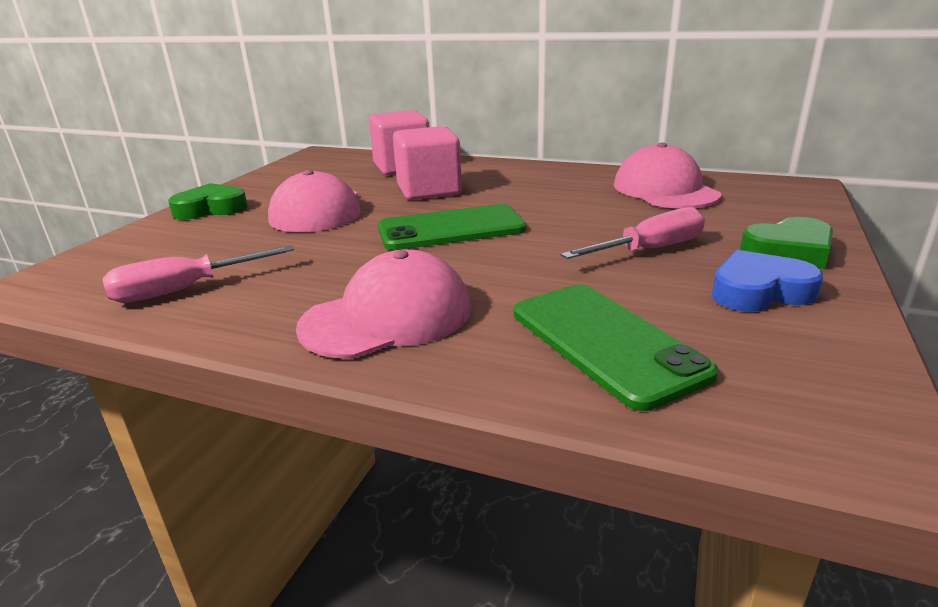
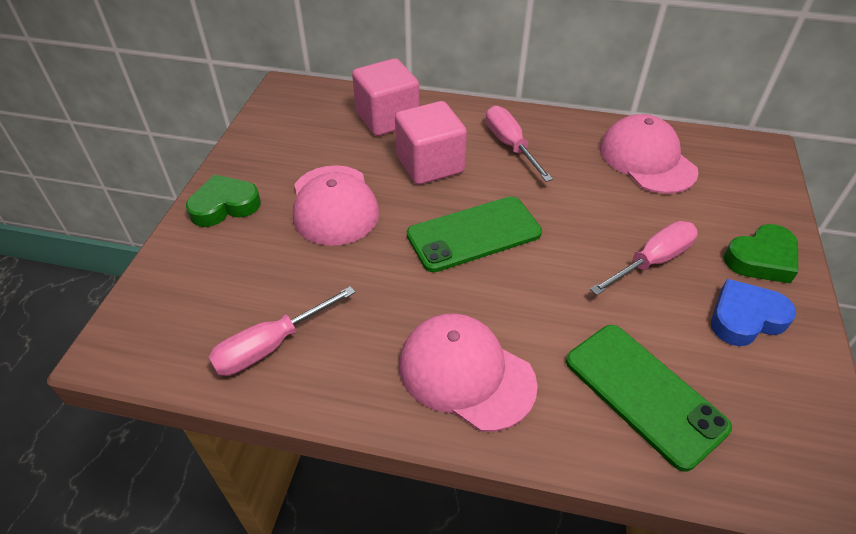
camera: 10 degrees left, 20 degrees up
pink cap [296,250,471,359] -> pink cap turned 105 degrees counterclockwise [399,314,538,432]
none -> pink screwdriver [486,106,553,182]

